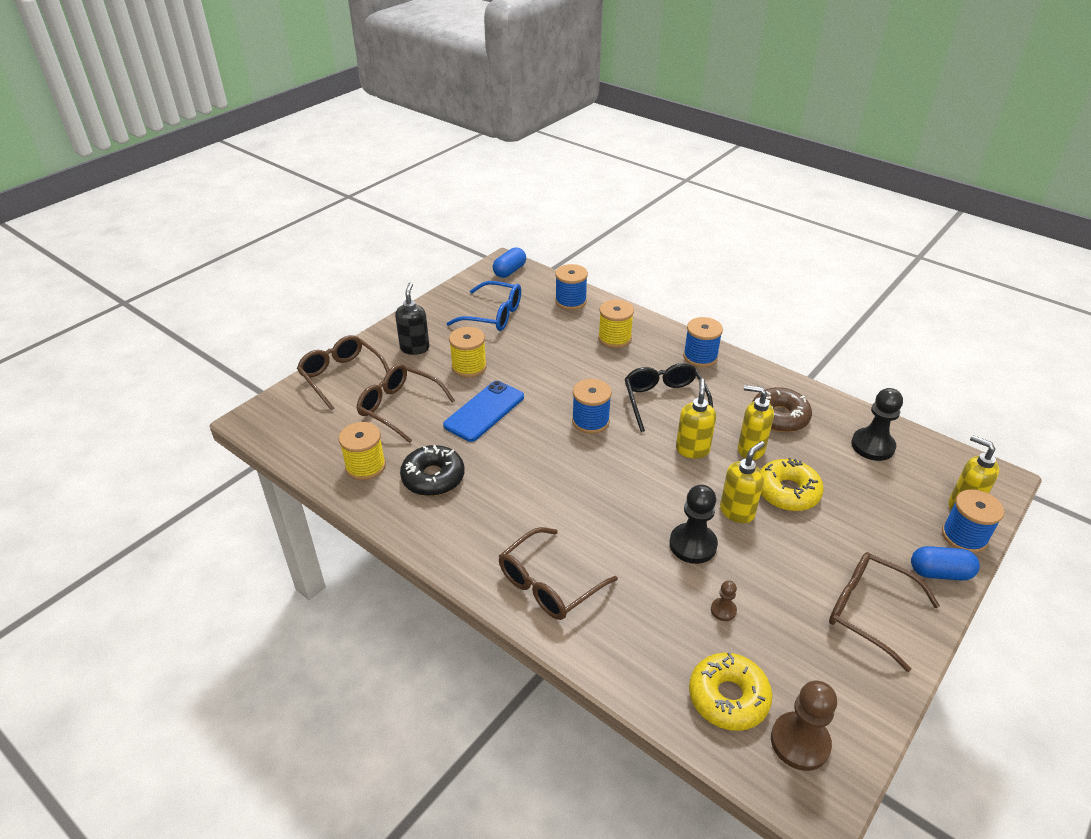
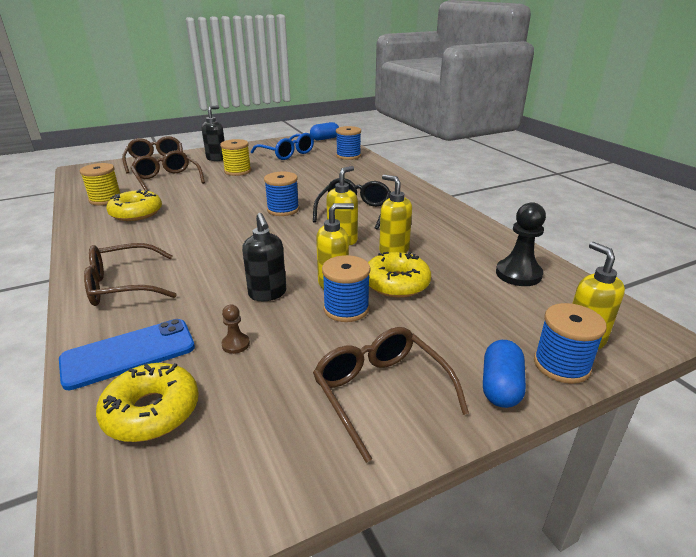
camera: 25 degrees right, 10 degrees down
black donut [400,445,464,496] -> yellow donut [106,189,162,221]
blue phone [443,381,524,442] -> blue phone moved to [59,319,195,390]
yellow spool [598,300,634,348] -> none
black pawn [669,485,718,564] -> black soap dispenser [242,213,286,301]
blue spool [683,317,723,367] -> blue spool moved to [322,255,370,322]
brown donut [752,387,812,432] -> none
brown pawn [771,680,837,771] -> none
blue capsule [911,546,980,581] -> blue capsule turned 75 degrees clockwise [483,340,526,408]

